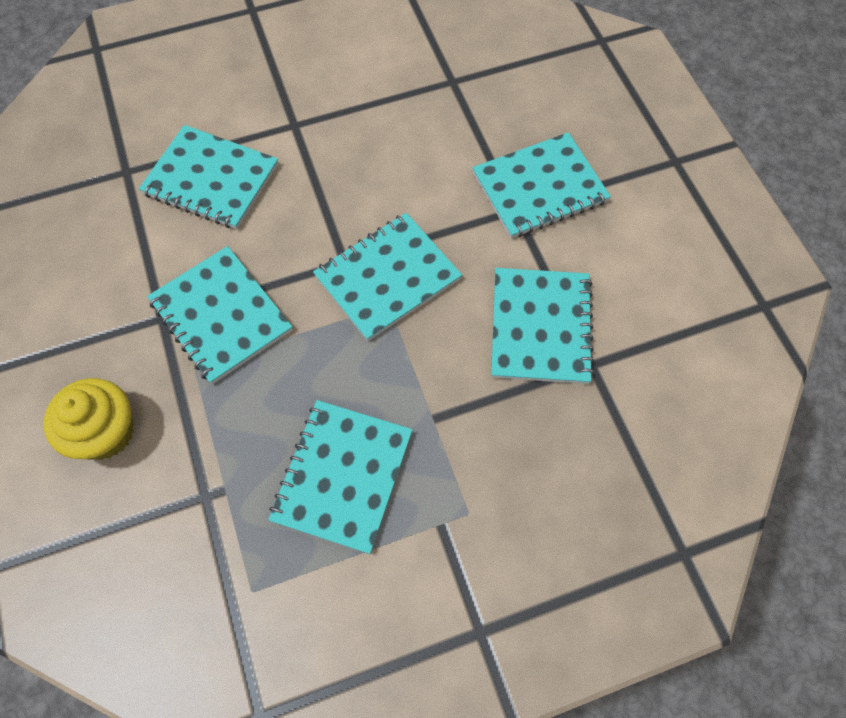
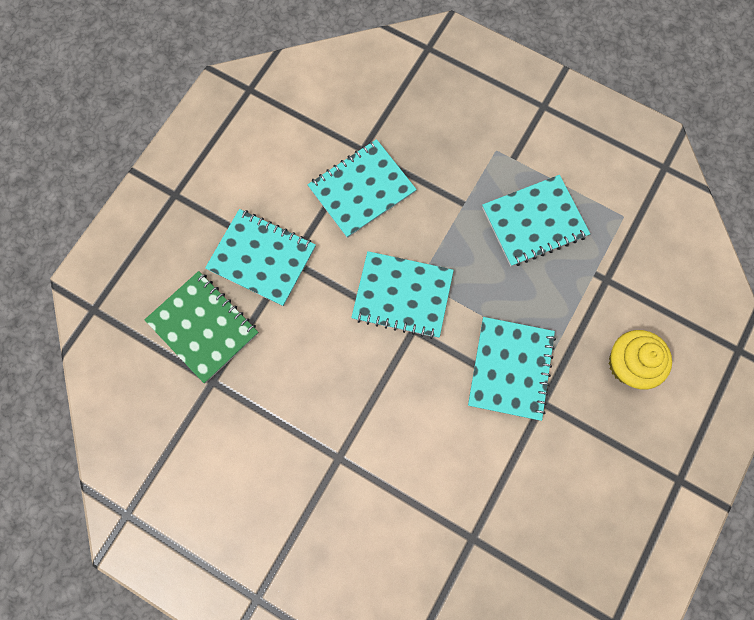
camera: 130 degrees left, 10 degrees up
turquoise notebook [139,125,278,229] -> none
none -> green notebook [144,271,259,383]

